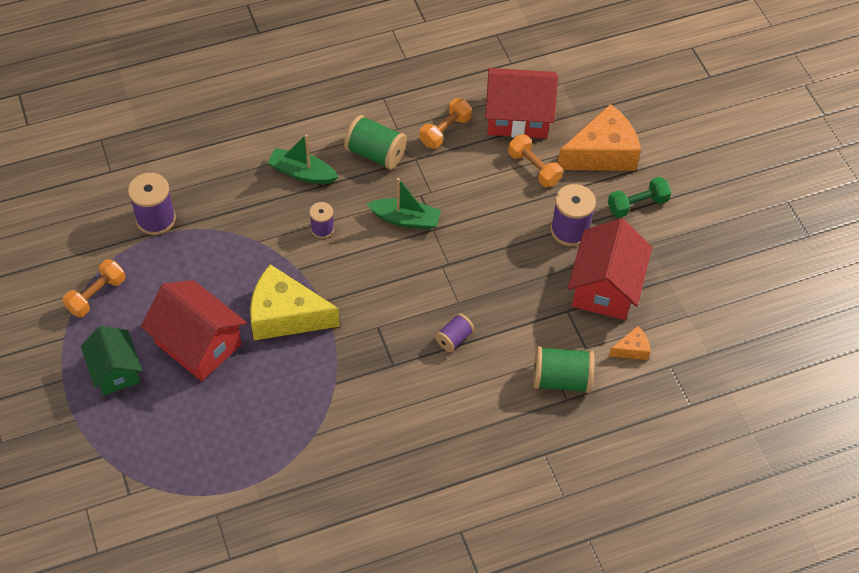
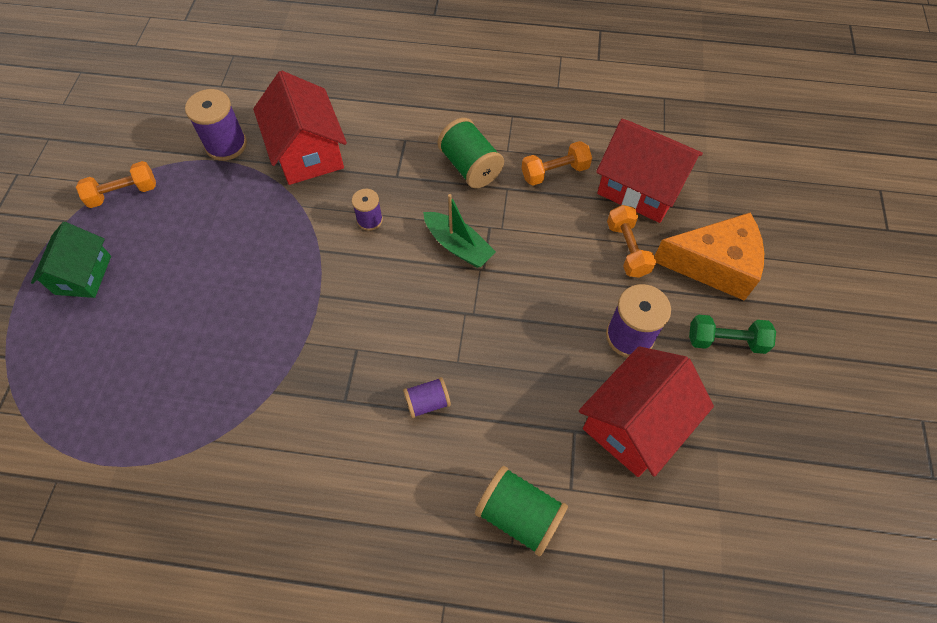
camera: 30 degrees right, 5 degrees up
red house [141,280,247,381] -> red house moved to [253,71,347,185]
yellow cheese [250,264,340,340] -> none
green boat [267,134,338,184] -> none
orange cheese [609,326,650,360] -> none

